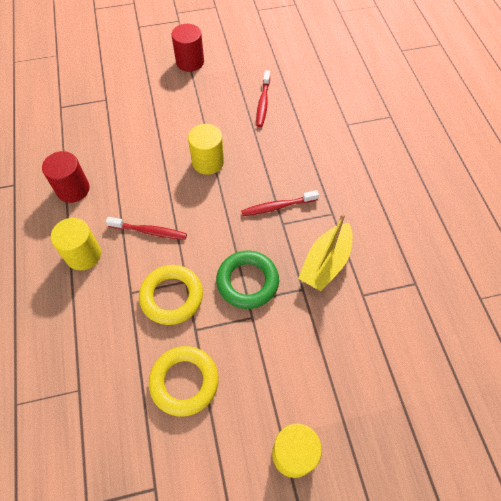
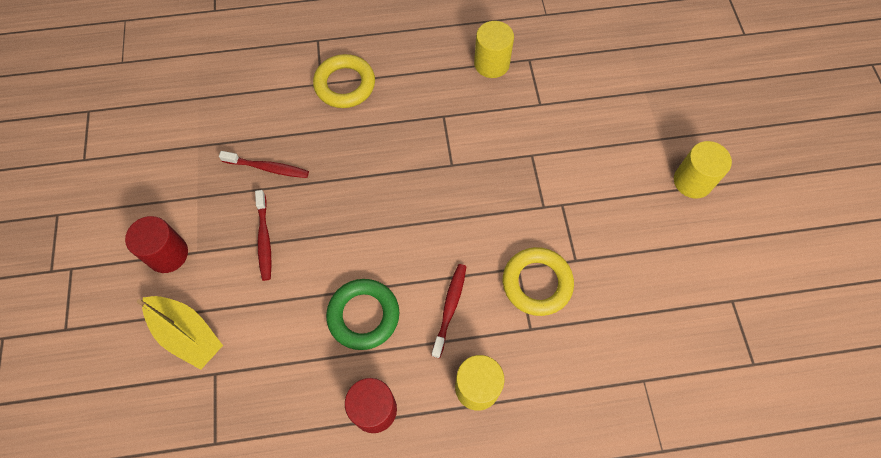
camera: 85 degrees left, 5 degrees up
yellow ring [149,346,219,416] -> yellow ring moved to [313,54,375,108]
yellow cylinder [188,124,224,175] -> yellow cylinder moved to [474,21,514,78]
green ring [216,251,279,309] -> green ring moved to [326,279,399,350]
red toothbrush [241,190,319,216] -> red toothbrush moved to [255,190,272,281]
yellow boat [298,214,353,291] -> yellow boat moved to [137,296,223,370]

